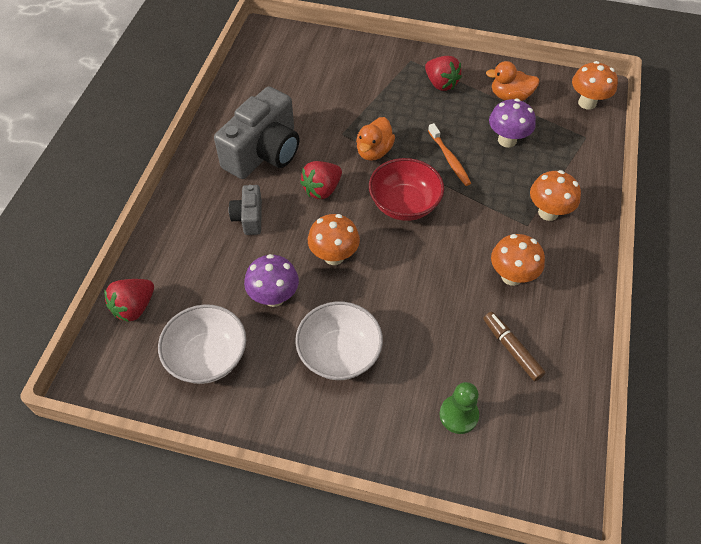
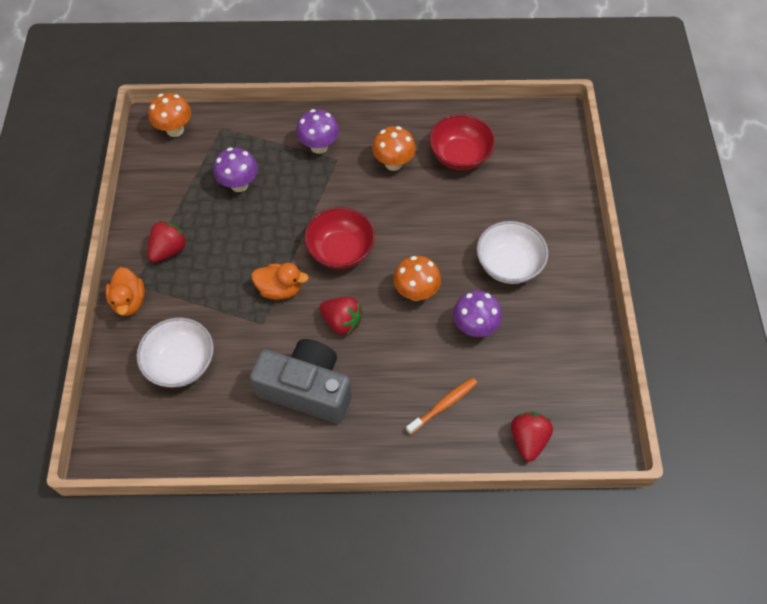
camera: 105 degrees left, 5 degrees up
red strawberry [104,279,154,322] -> red strawberry turned 105 degrees counterclockwise [511,412,553,462]
white bowl [158,304,246,384] -> white bowl moved to [136,317,214,387]
grey camera [229,185,262,235] -> none
orange toothbrush [428,123,471,186] -> orange toothbrush moved to [406,378,477,435]
green pawn [439,382,479,434] -> none
brown marker [483,312,546,381] -> red bowl [429,114,495,170]
orange duck [486,61,539,101] -> orange duck moved to [105,267,145,316]
orange mushroom [530,170,581,221] -> purple mushroom [296,109,339,154]

